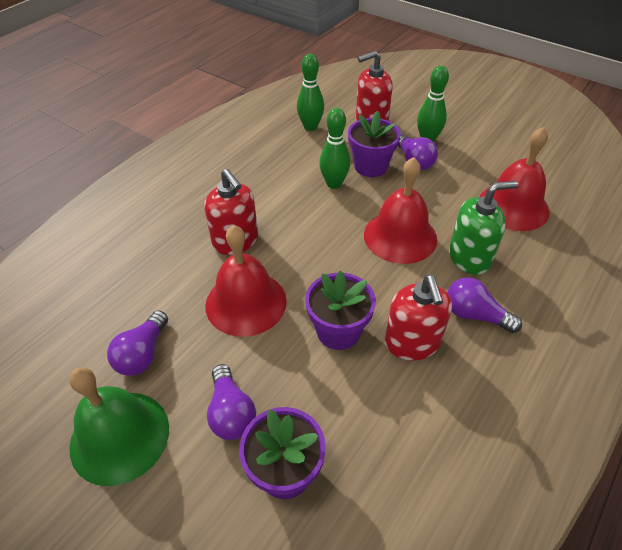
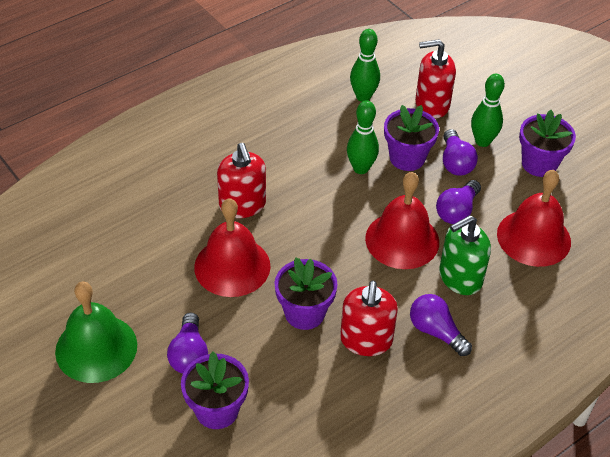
camera: 15 degrees right, 0 degrees up
purple light bulb [107,310,168,376] -> purple light bulb moved to [436,180,481,224]
green soap dispenser [449,181,518,275] -> green soap dispenser turned 150 degrees clockwise [439,215,491,295]
none -> purple flower pot [519,110,576,177]

